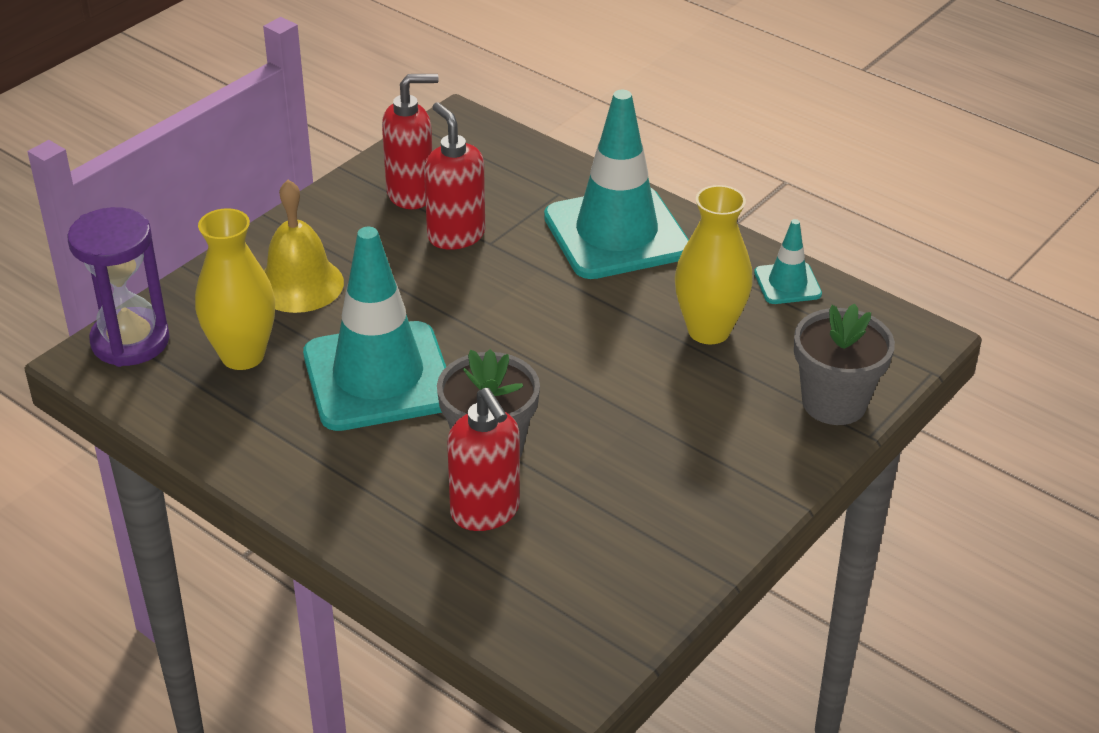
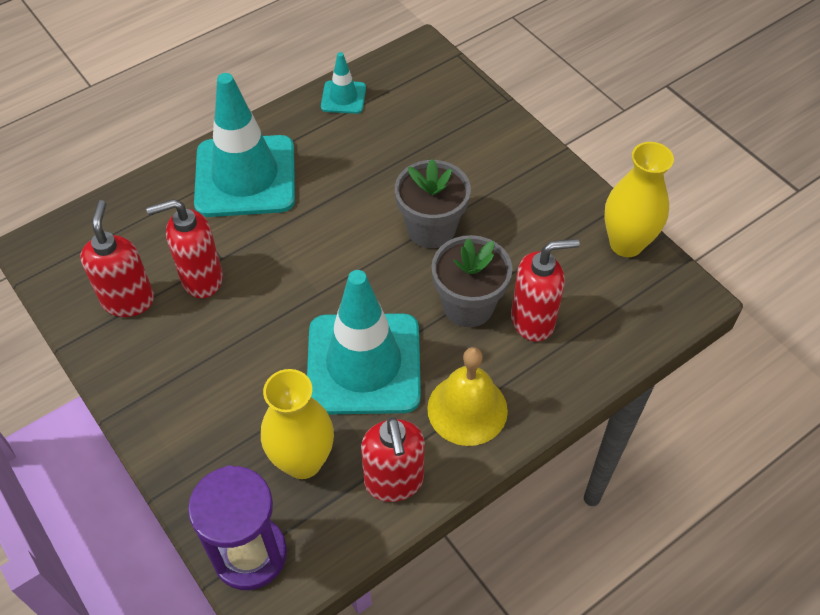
camera: 75 degrees left, 15 degrees up
yellow bell [264,180,344,313] -> yellow bell moved to [427,347,508,446]
yellow vase [675,185,753,344] -> yellow vase moved to [604,142,674,257]
grey flower pot [794,303,895,425] -> grey flower pot moved to [395,159,471,248]
none -> red soap dispenser [361,417,425,502]

